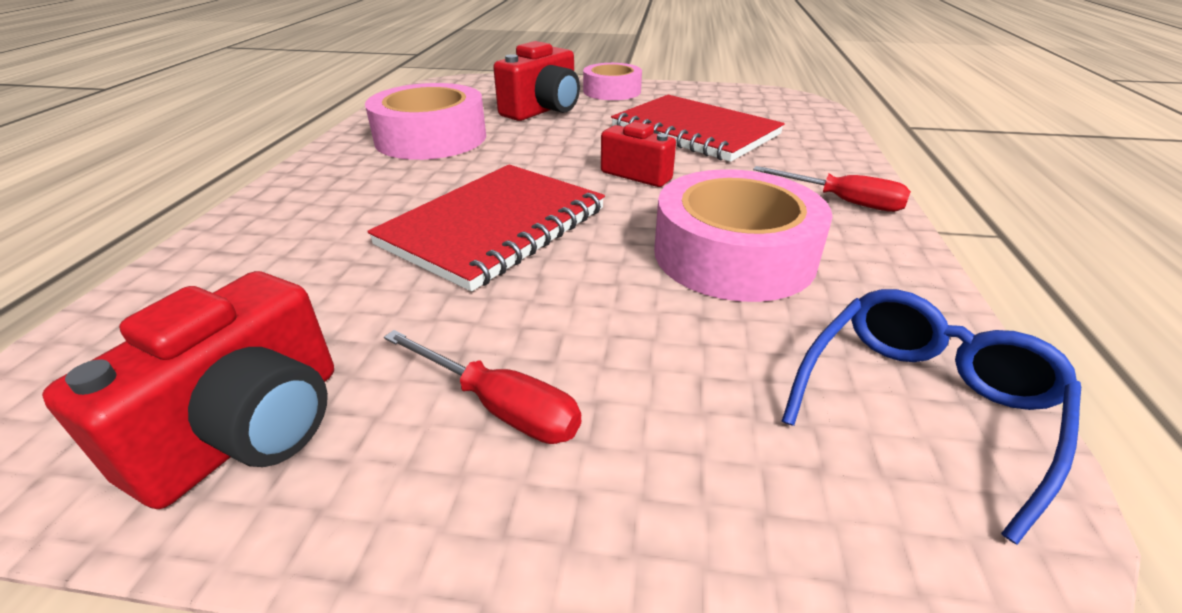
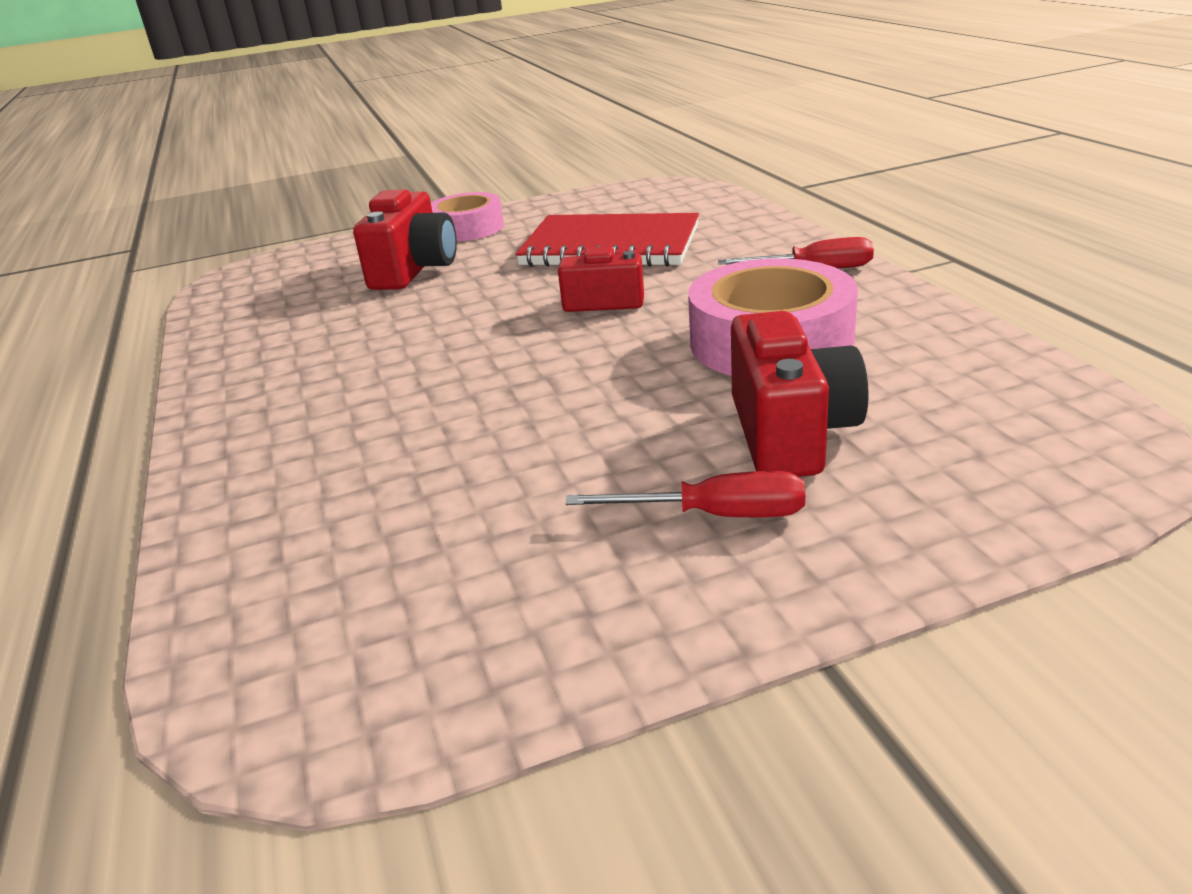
camera: 25 degrees left, 5 degrees down
red camera [42,271,334,509] -> red camera moved to [731,311,869,477]
pink tape [365,83,486,160] -> none
red notebook [367,164,605,291] -> none
blue glasses [782,289,1081,545] -> none

